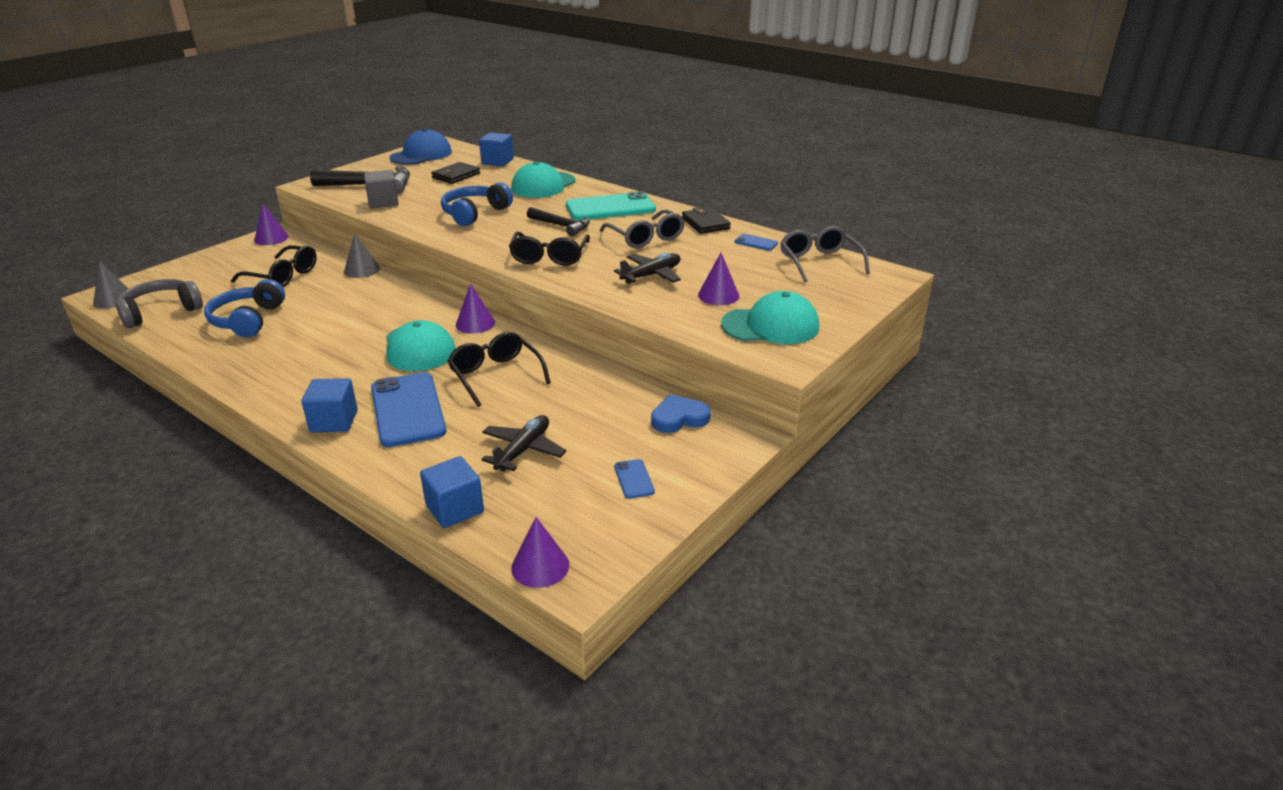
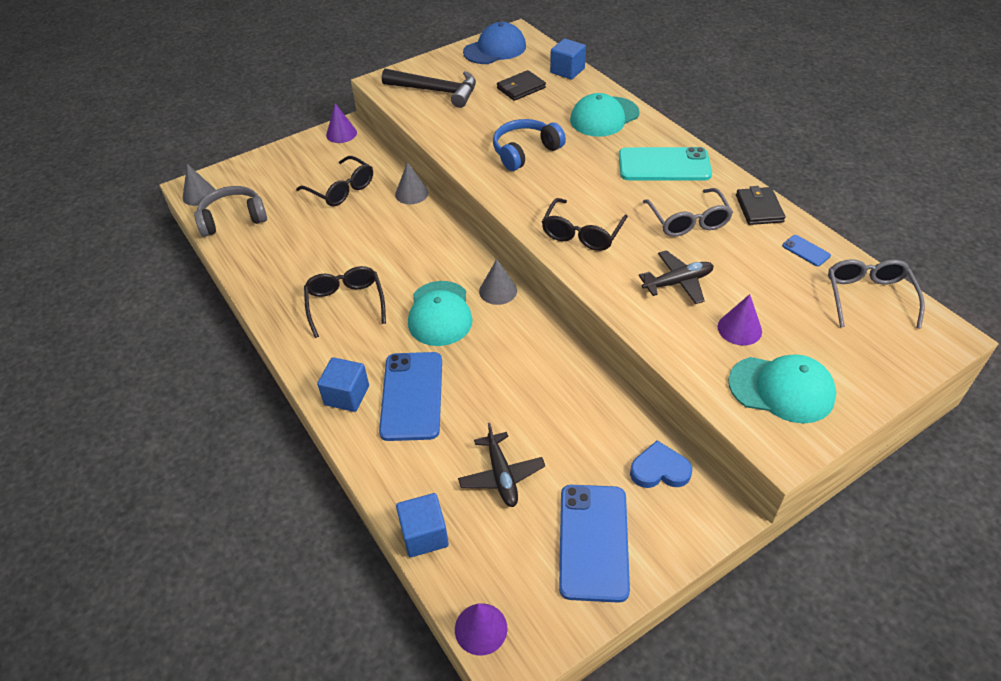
camera: 20 degrees right, 15 degrees up
blue headphones [204,279,285,338] -> none
grey cube [364,170,399,208] -> none
black glasses [448,332,551,407] -> black glasses moved to [304,266,386,338]
purple cone [456,284,495,334] -> grey cone [479,259,517,305]
black plane [481,415,567,472] -> black plane turned 120 degrees clockwise [458,423,545,507]
black hammer [527,207,590,237] -> none
blue phone [614,459,655,499] -> blue phone [559,485,630,603], size x2.30

